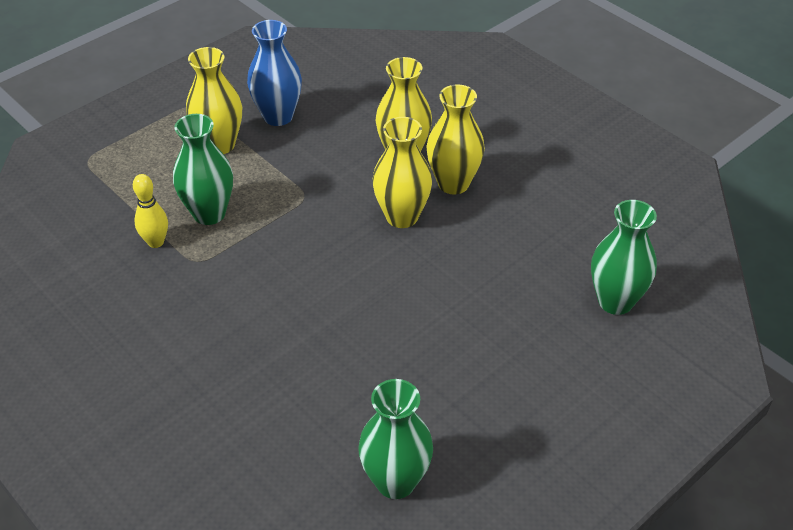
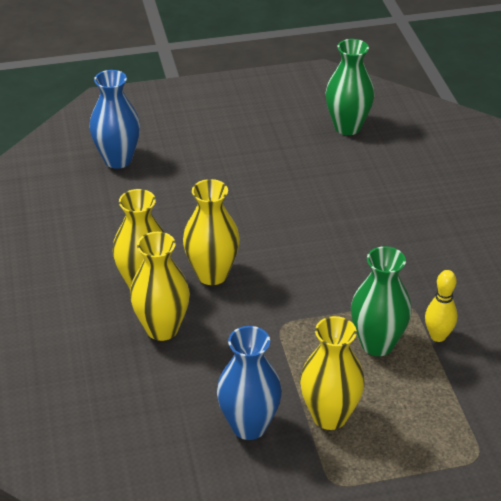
camera: 150 degrees left, 5 degrees down
green vase [591,200,657,315] -> blue vase [90,70,140,169]

